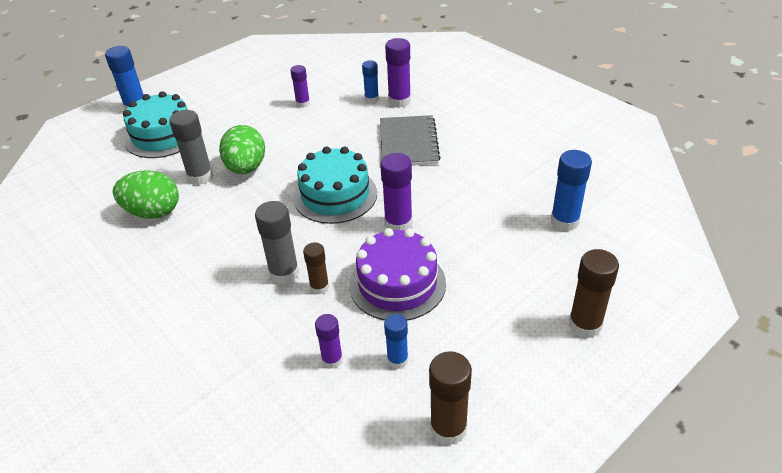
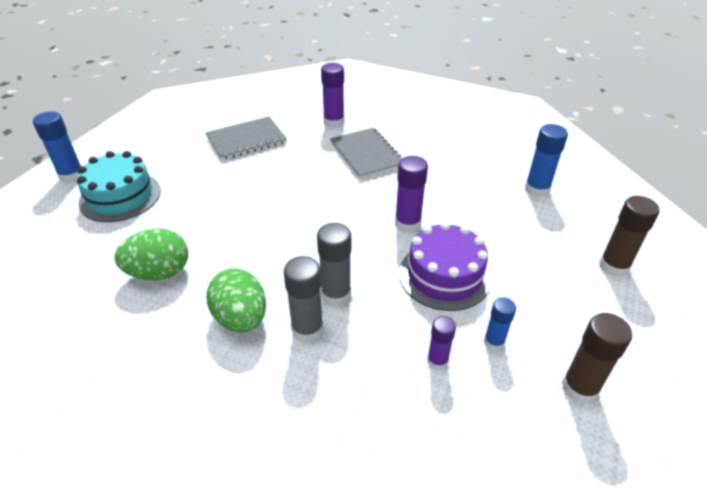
camera: 25 degrees left, 0 degrees up
grey glue stick [169,110,213,185] -> grey glue stick moved to [284,256,324,343]
green egg [219,125,265,174] -> green egg moved to [206,268,266,333]
purple glue stick [290,65,310,108] -> grey notebook [206,117,287,160]
turquoise cake [293,146,377,224] -> none
brown glue stick [303,242,329,295] -> none
blue glue stick [362,60,379,103] -> none

